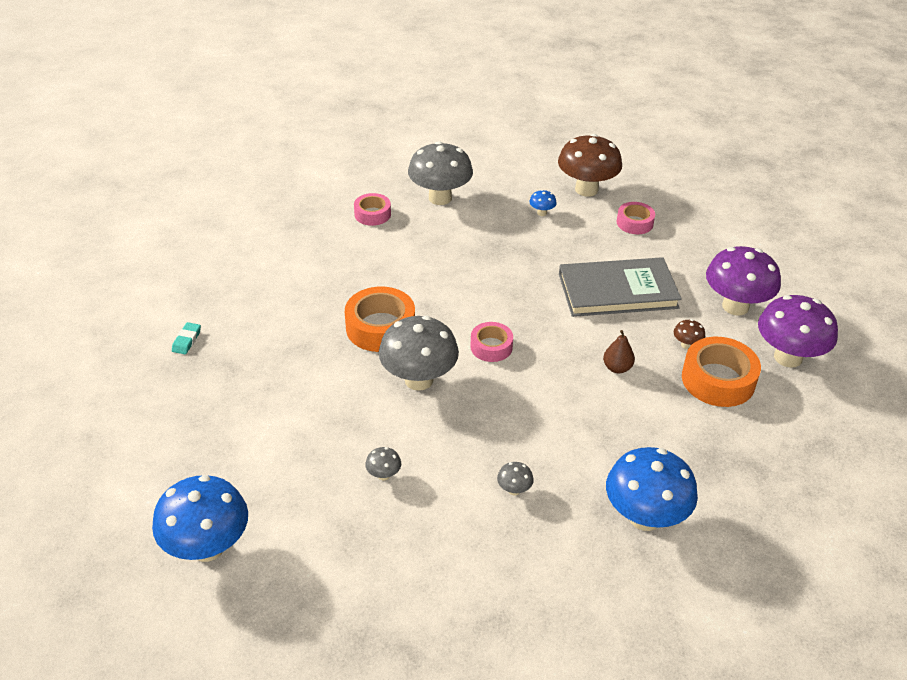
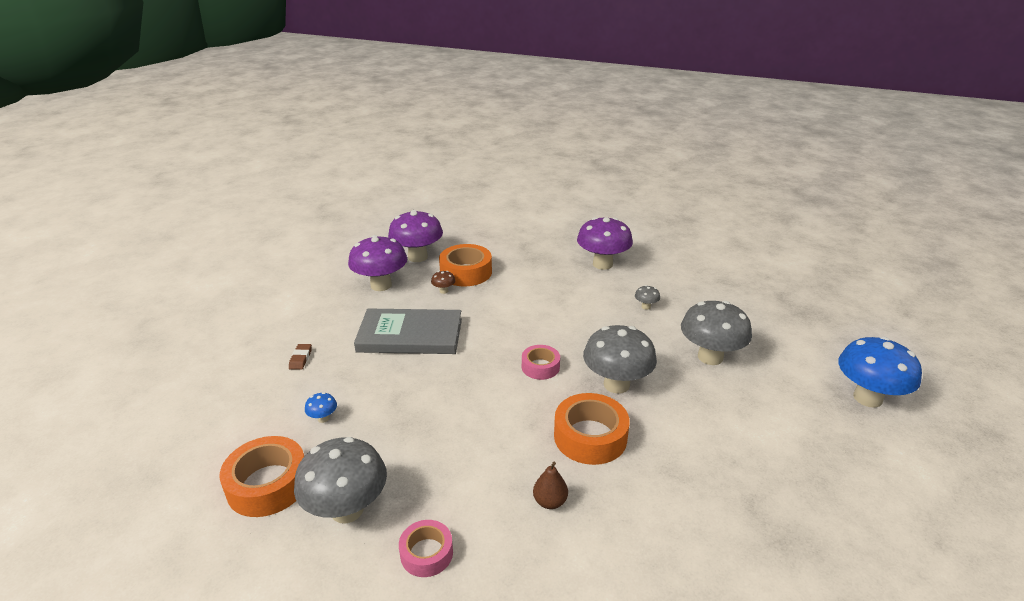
camera: 125 degrees left, 10 degrees down
turquoise eraser [172,322,201,354] -> none
grey mushroom [365,447,401,480] -> grey mushroom [681,301,752,365], size x2.40
brown mushroom [558,134,622,197] -> none
grey book [559,257,682,317] -> grey book turned 45 degrees counterclockwise [354,309,462,354]
brown pear [603,330,635,373] -> brown pear moved to [533,462,568,509]
blue mushroom [606,447,698,531] -> purple mushroom [577,217,633,270]
pink tape [616,202,655,234] -> brown eraser [289,344,312,370]
none -> orange tape [220,436,304,517]

